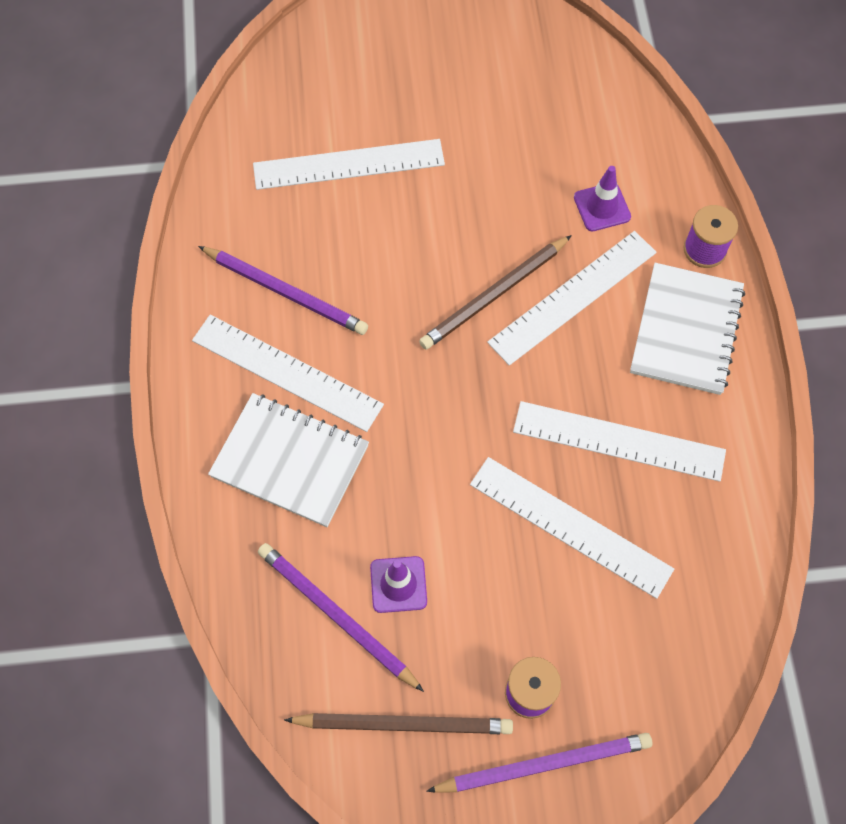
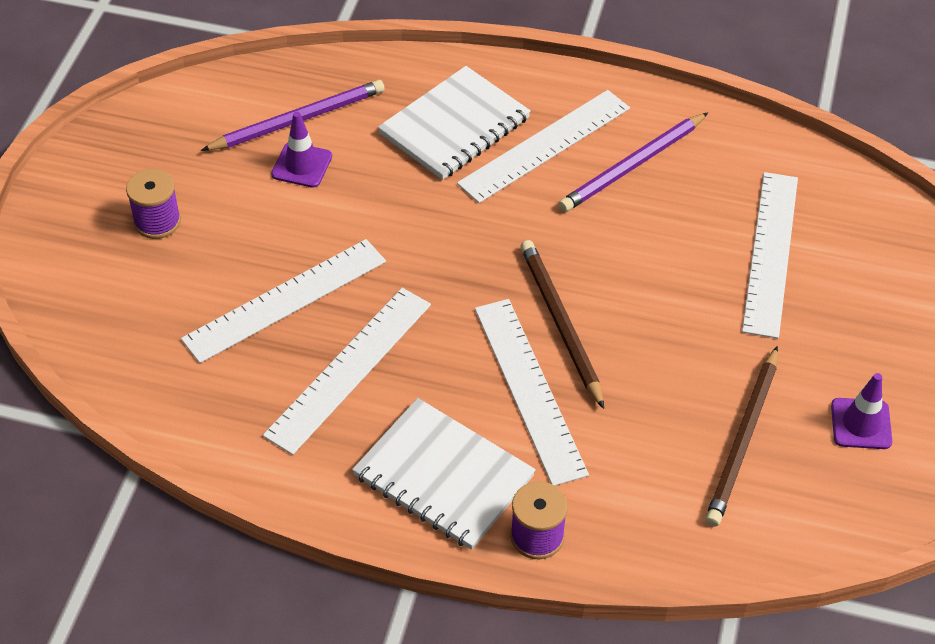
camera: 110 degrees right, 15 degrees down
brown pencil [284,713,513,734] -> brown pencil moved to [705,346,778,527]
purple pencil [426,733,652,793] -> none
purple traffic cone [574,166,631,231] -> purple traffic cone moved to [831,373,892,449]

